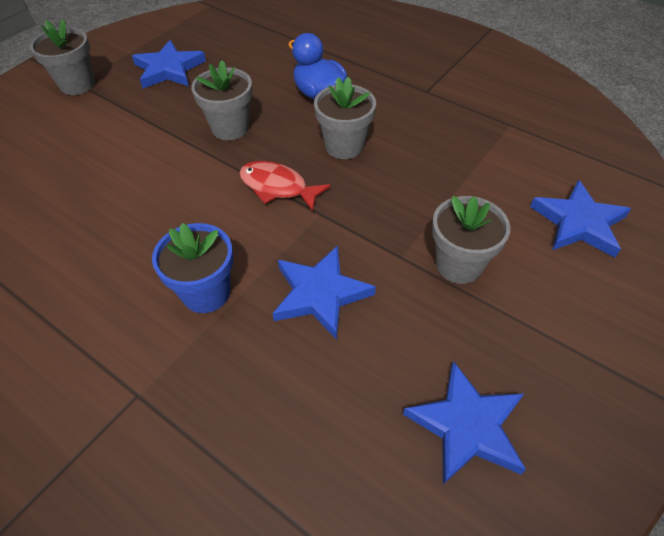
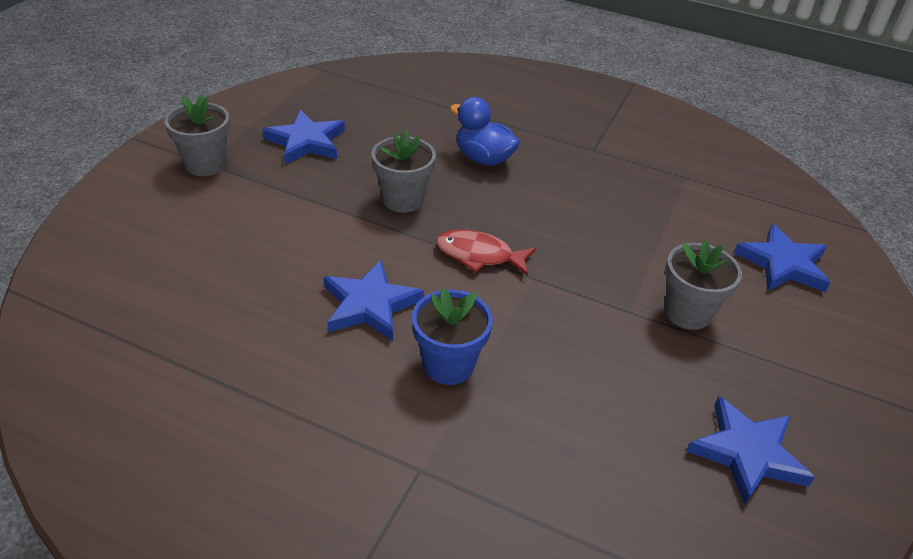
camera: 15 degrees left, 10 degrees down
blue star [272,246,376,340] -> blue star moved to [324,260,424,341]
grey flower pot [314,77,376,159] -> none

